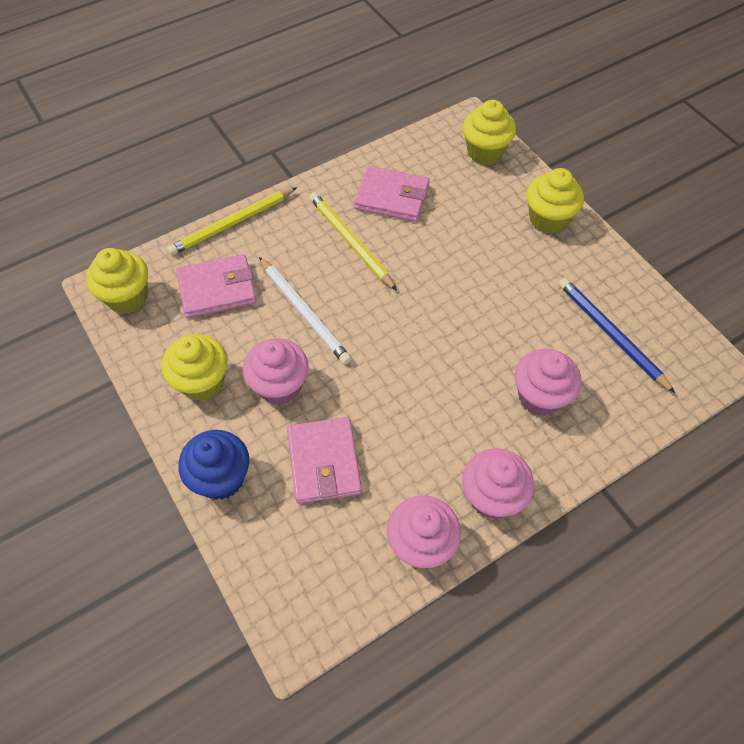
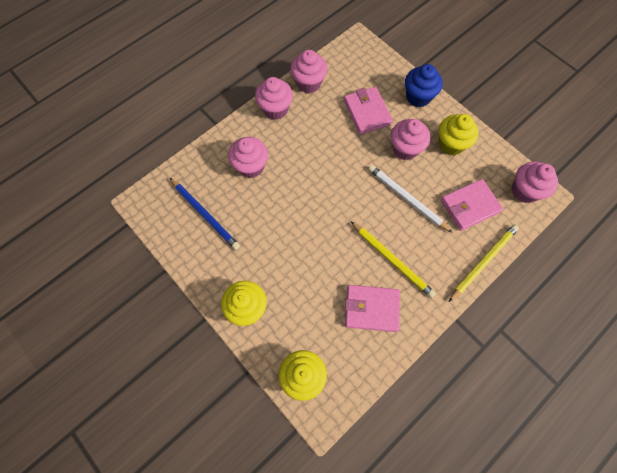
camera: 170 degrees right, 10 degrees up
yellow cupcake [86,248,148,314] -> pink cupcake [512,162,558,203]

